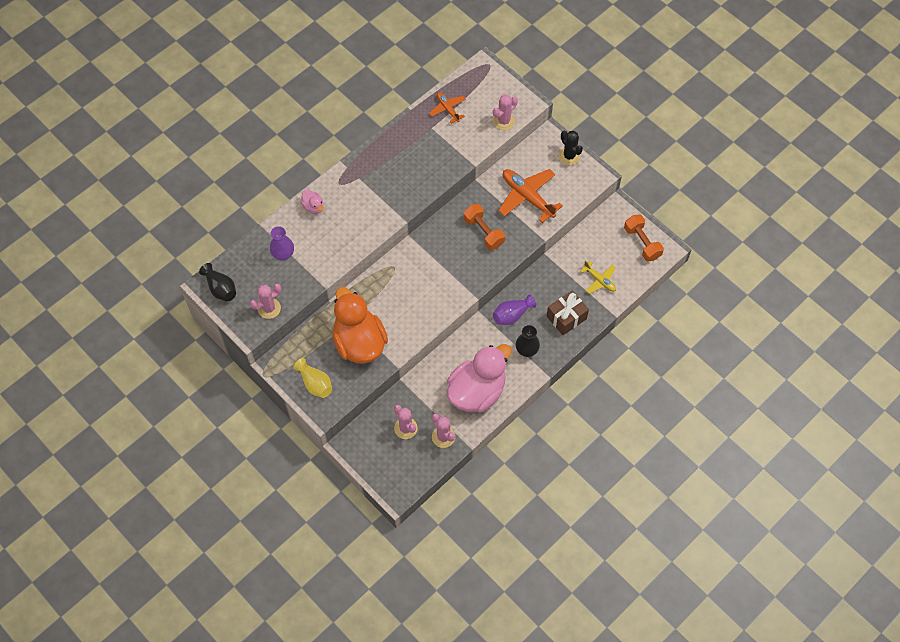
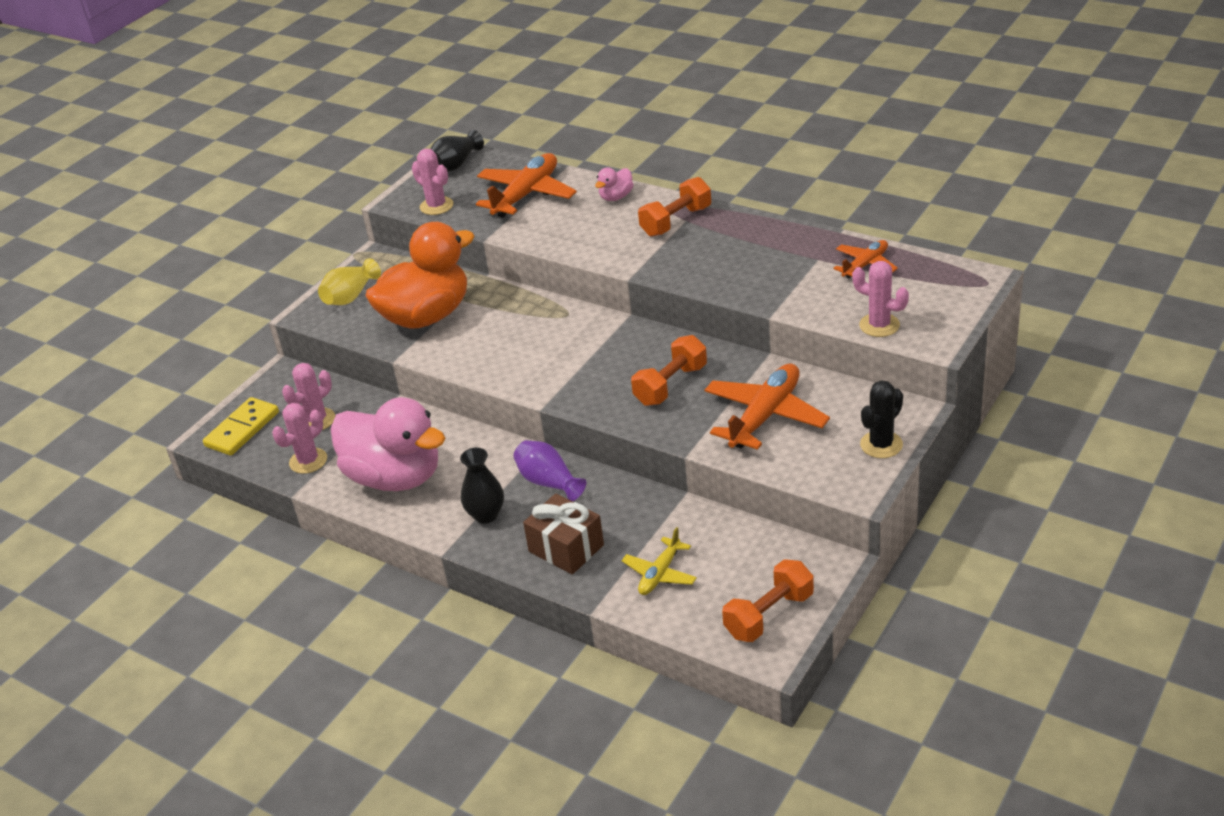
camera: 80 degrees right, 25 degrees down
purple vase [270,226,294,261] -> orange plane [476,153,577,218]
none -> yellow domino [203,397,279,456]
none -> orange dumbbell [638,177,711,237]

